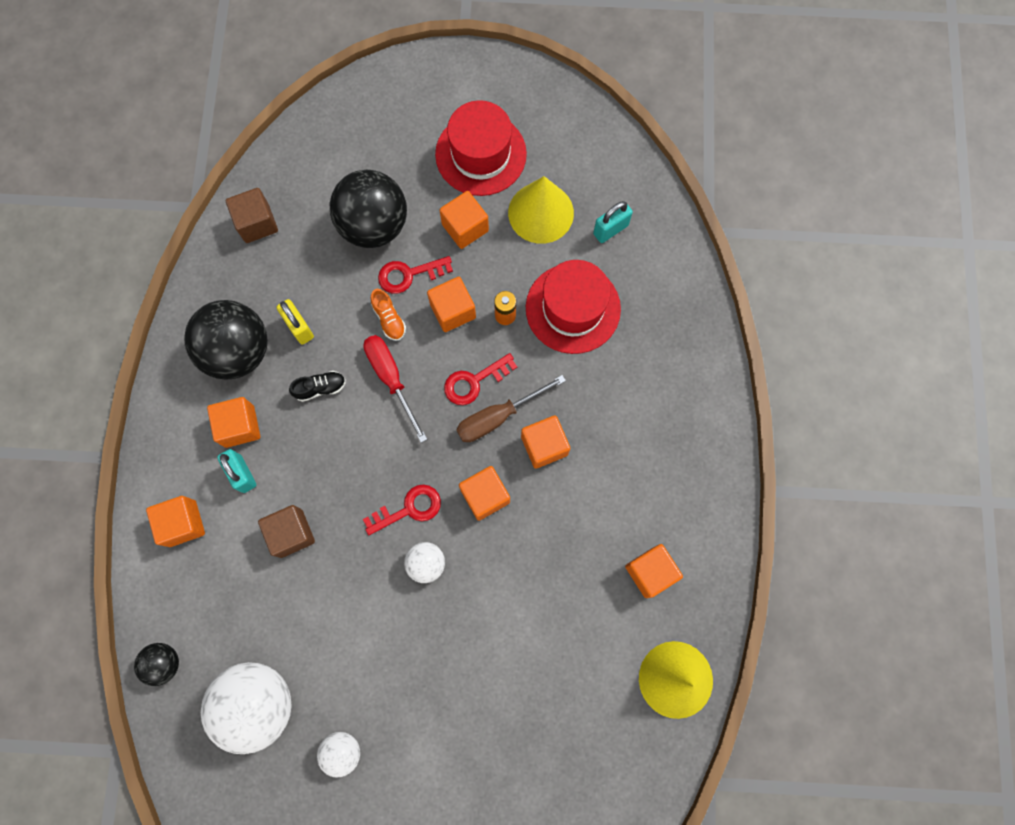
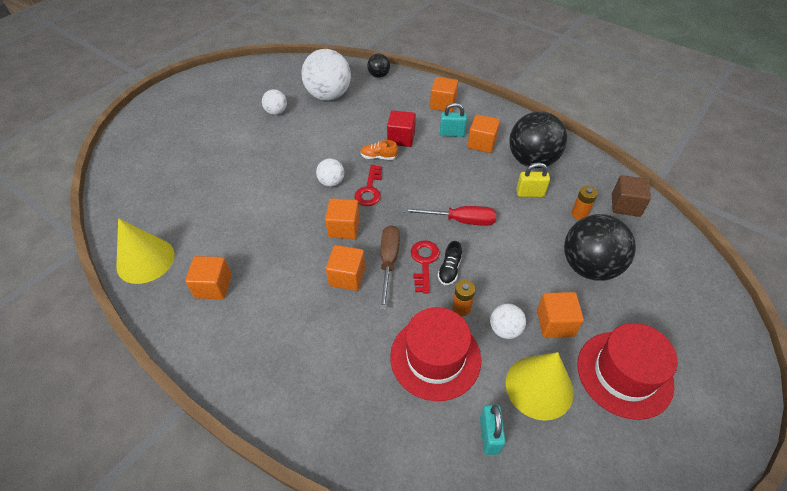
camera: 125 degrees right, 25 degrees down
brown cube [258,505,315,558] -> red cube [387,110,416,147]
black shoe [289,371,346,402] -> black shoe moved to [438,241,462,285]
orange shoe [370,289,406,341] -> orange shoe moved to [360,140,398,160]
red key [378,256,453,294] -> none
orange cube [427,277,476,332] -> none
none -> white ball [490,304,526,339]
none -> orange battery [571,186,598,220]

